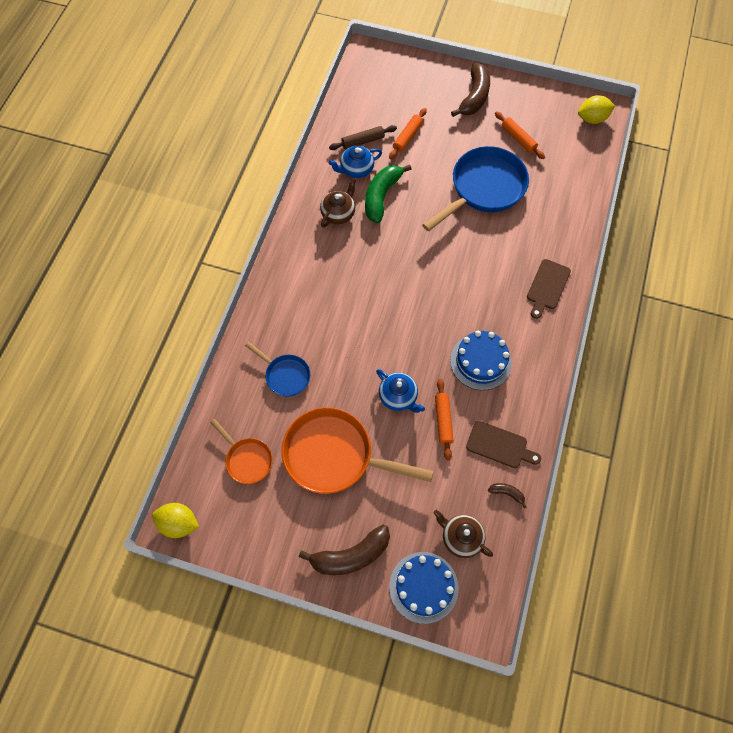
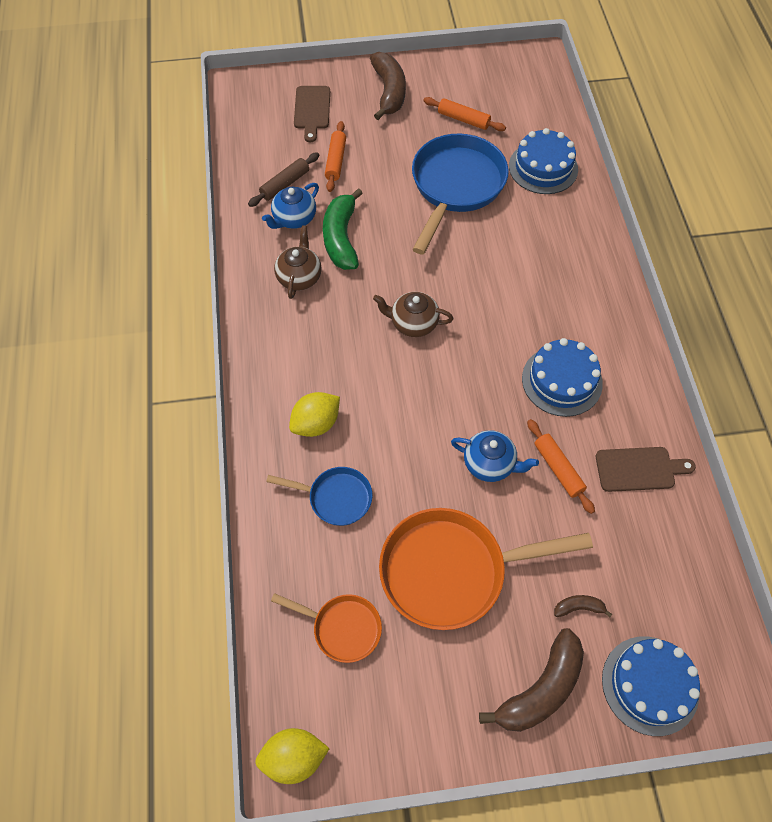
camera: 25 degrees left, 5 degrees down
brown teapot [434,510,493,558] -> brown teapot moved to [373,292,453,337]
brown banana [488,483,527,508] -> brown banana moved to [554,595,612,617]
brown cutting board [527,259,571,319] -> brown cutting board moved to [294,86,330,143]
yellow lemon [578,95,615,124] -> yellow lemon moved to [289,392,340,437]
none -> blue cake [509,128,578,194]

